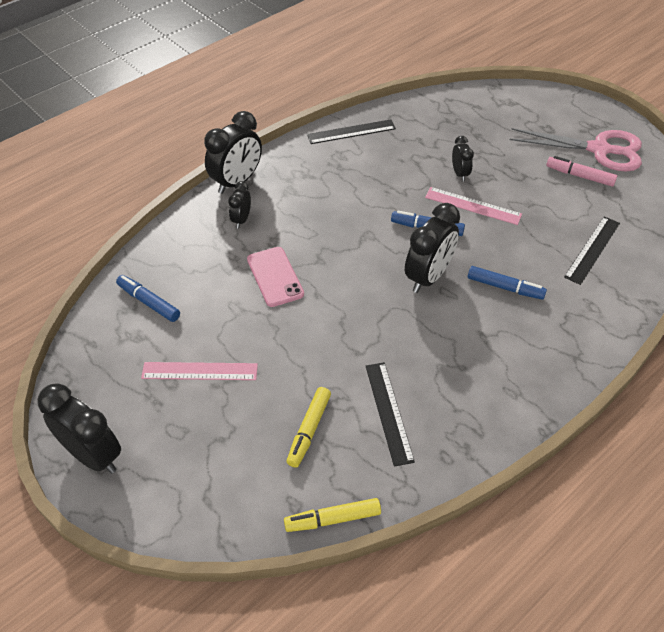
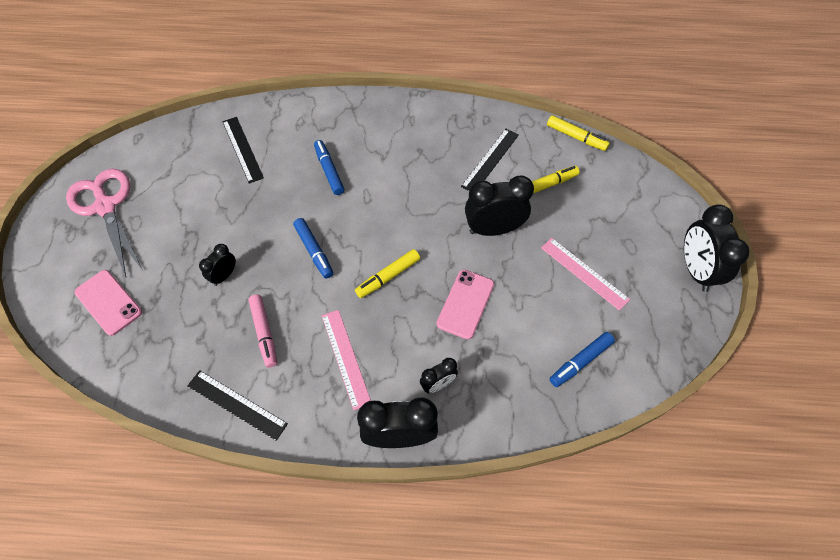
camera: 135 degrees left, 10 degrees up
blue marker [116,275,180,322] -> blue marker turned 60 degrees clockwise [549,332,615,387]
black clock [405,203,460,293] -> black clock moved to [465,175,534,236]
pink ruler [425,187,522,225] -> pink ruler moved to [322,310,371,410]
pink marker [546,156,617,187] -> pink marker moved to [248,295,277,367]
black ruler [564,216,620,285] -> black ruler turned 75 degrees clockwise [222,117,264,184]
none -> pink phone [74,270,142,336]
none -> yellow marker [355,249,420,298]

